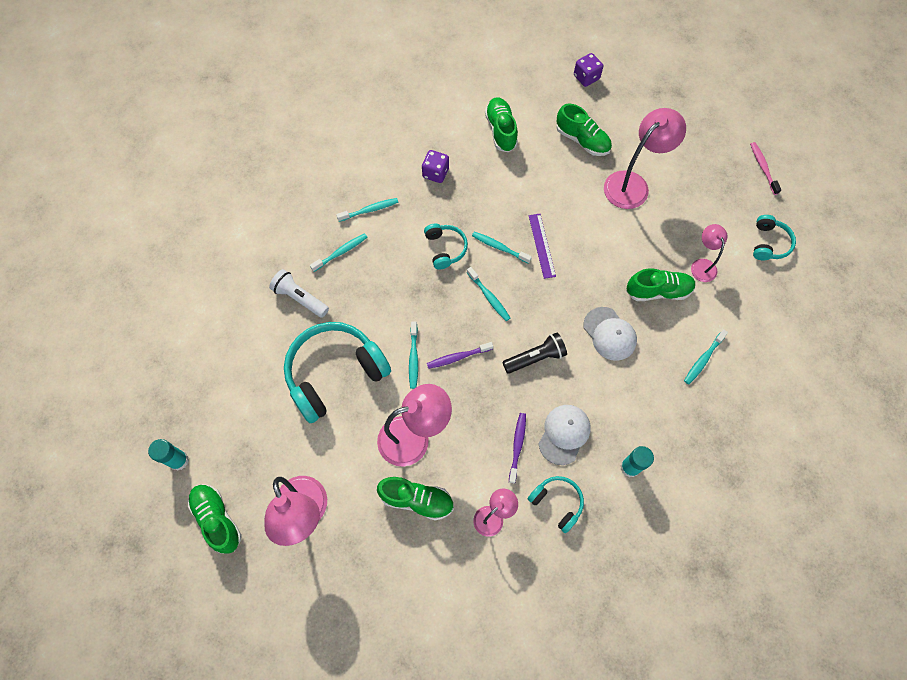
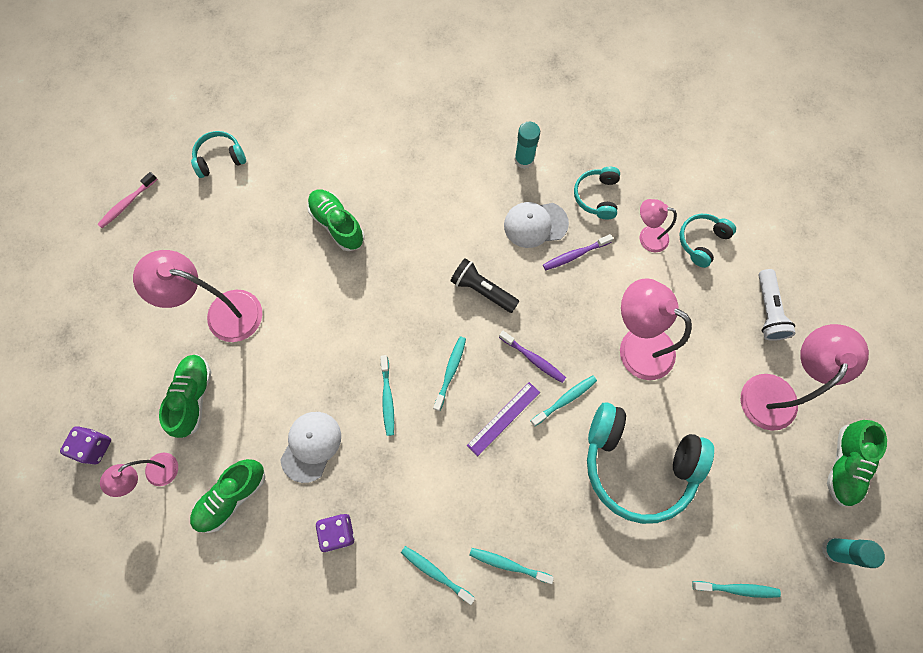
camera: 125 degrees left, 5 degrees up
white flashlight [269,269,329,318] -> white flashlight moved to [758,269,796,341]
green shoe [377,477,454,521] -> none
turquoise headphones [424,224,468,270] -> turquoise headphones moved to [680,214,736,268]
purple ruler [529,214,556,279] -> purple ruler moved to [467,382,540,456]
white cap [583,307,637,361] -> white cap moved to [280,412,341,483]
turquoise toothbrush [684,330,728,384] -> turquoise toothbrush moved to [692,581,781,598]
pink lamp [691,224,727,282] -> pink lamp moved to [100,453,178,497]

